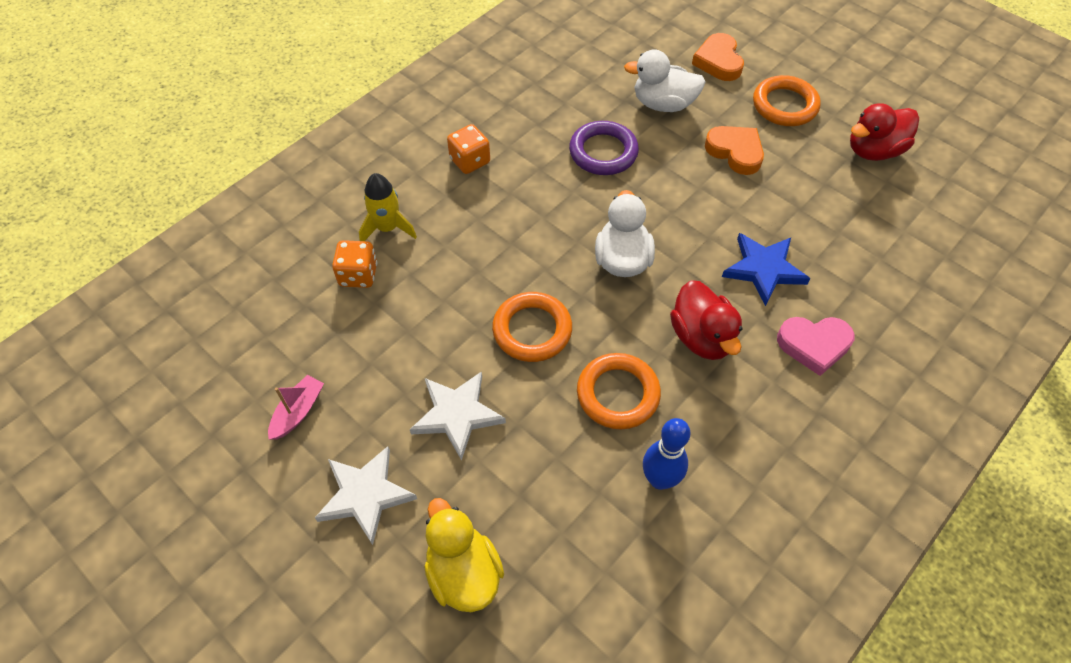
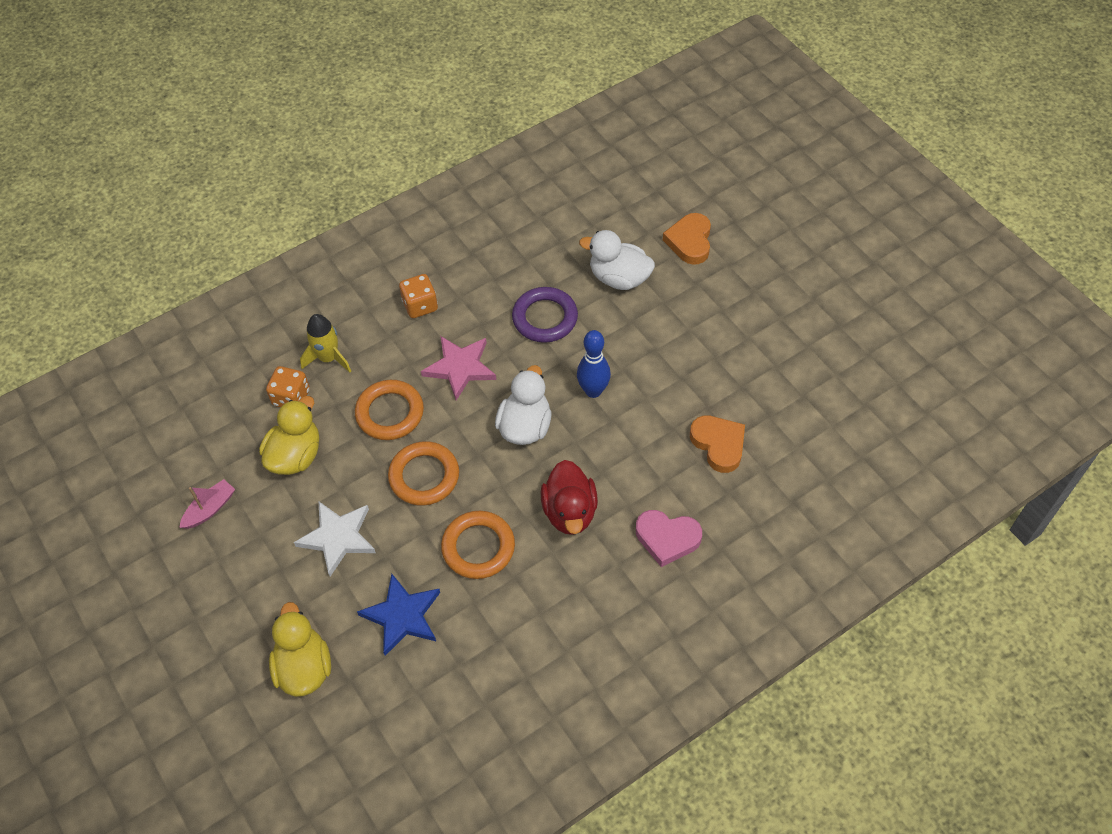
camera: 15 degrees right, 0 degrees up
white star [315,446,417,545] -> none
blue bowling pin [643,418,690,490] -> blue bowling pin moved to [577,330,611,398]
orange heart [705,126,764,175] -> orange heart moved to [690,415,745,473]
blue star [722,233,811,306] -> blue star moved to [357,574,440,656]
orange ring [753,75,821,126] -> orange ring moved to [355,380,424,440]
red duck [850,103,919,161] -> none
none -> yellow duck [259,396,319,475]
none -> pink star [421,336,496,400]

